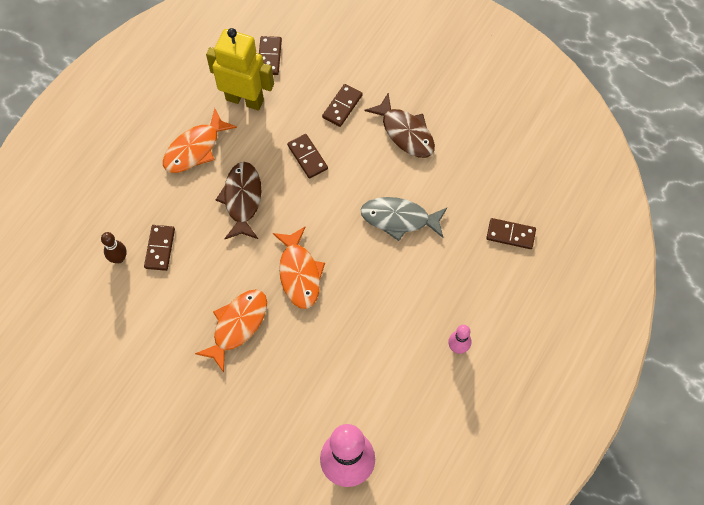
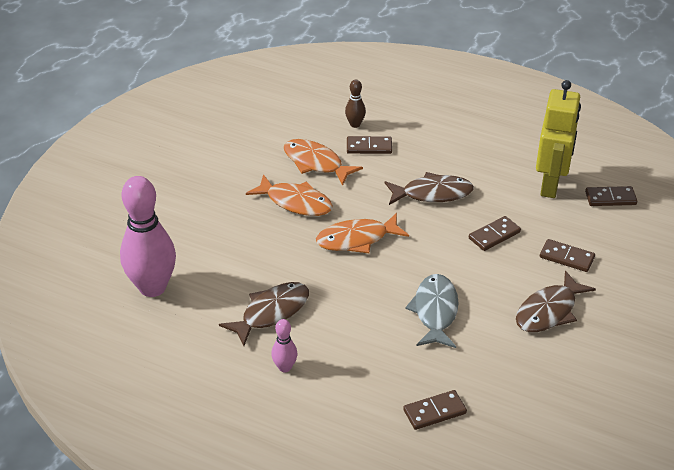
camera: 85 degrees right, 25 degrees down
orange fish [163,108,237,173] -> orange fish moved to [284,139,363,186]
brown domino [486,218,536,249] -> brown domino turned 60 degrees clockwise [403,390,467,430]
none -> brown fish [219,282,309,346]

